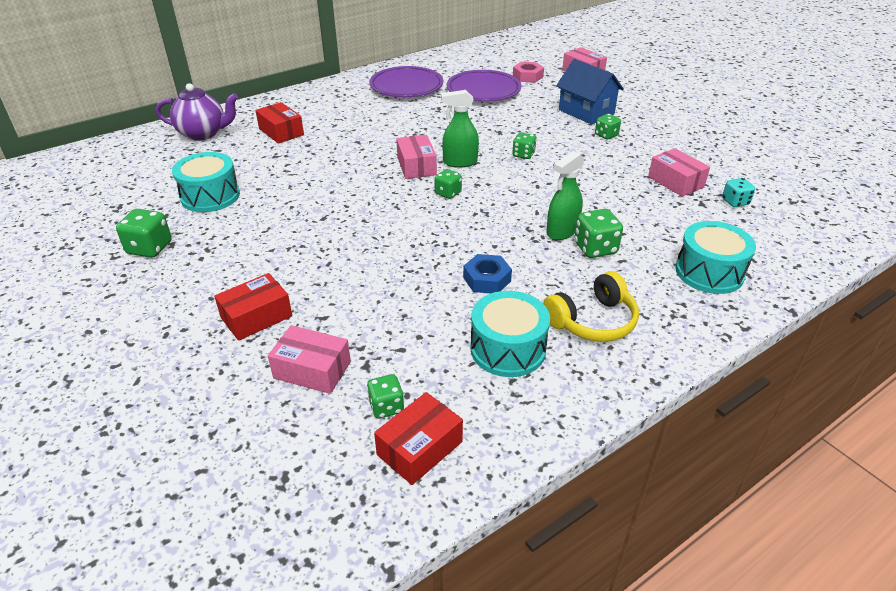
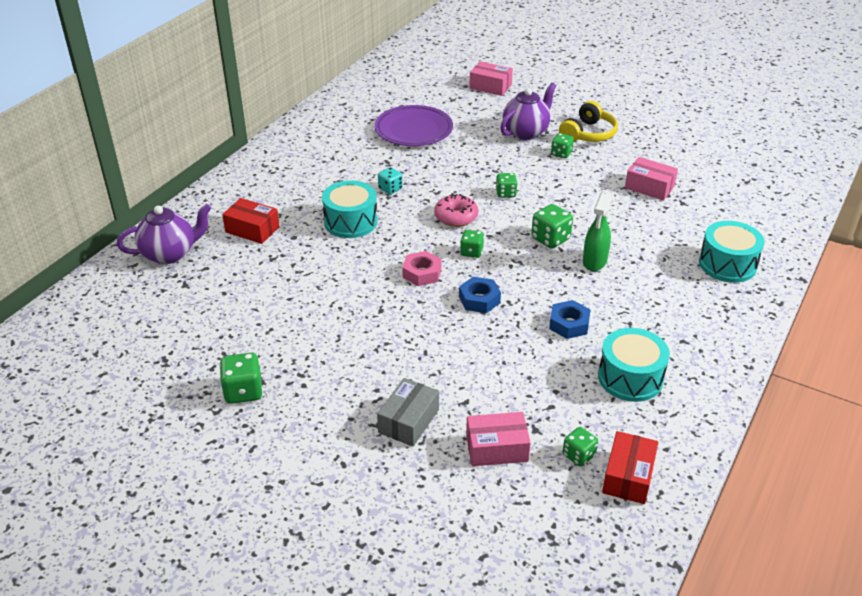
camera: 25 degrees left, 0 degrees up
turquoise drum [172,152,240,212] -> turquoise drum moved to [322,180,378,238]
red box [214,273,292,341] -> grey box [377,378,439,446]
purple plate [369,66,443,97] -> none
pink box [396,135,437,179] -> none
green spray bottle [441,90,479,168] -> pink donut [434,194,478,227]
pink nut [513,62,544,83] -> pink nut moved to [402,251,441,286]
yellow headphones [543,271,639,342] -> yellow headphones moved to [559,101,618,142]
blue house [556,59,624,125] -> purple teapot [500,83,556,140]
green dice [574,209,623,258] -> green dice moved to [531,204,573,248]
turquoise dice [722,178,755,207] -> turquoise dice moved to [378,167,403,194]
none -> blue nut [459,277,501,313]

